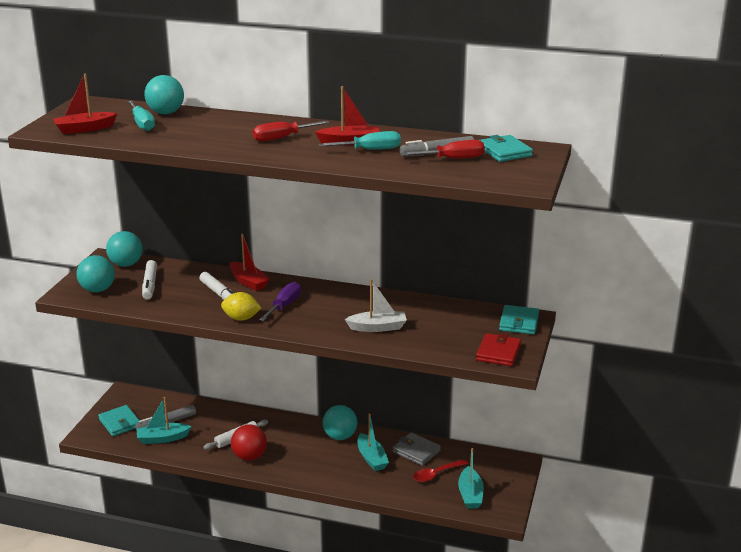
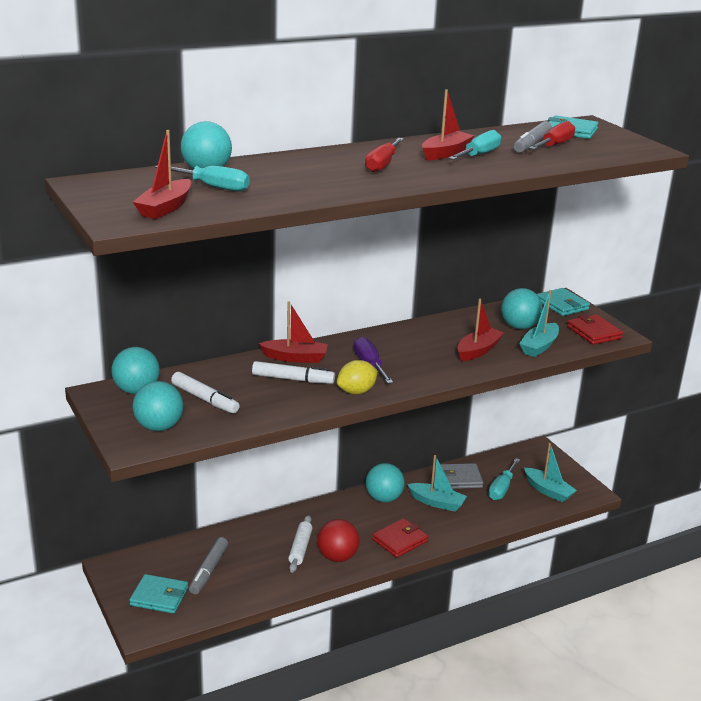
camera: 45 degrees left, 0 degrees up
turquoise boat [137,397,192,444] -> turquoise boat moved to [519,290,559,357]
white boat [345,279,407,332] -> red boat [457,299,504,361]
red spoon [413,459,468,482] -> turquoise screwdriver [488,458,520,500]
none -> red wallet [372,518,428,558]
none -> turquoise ball [501,288,543,329]

